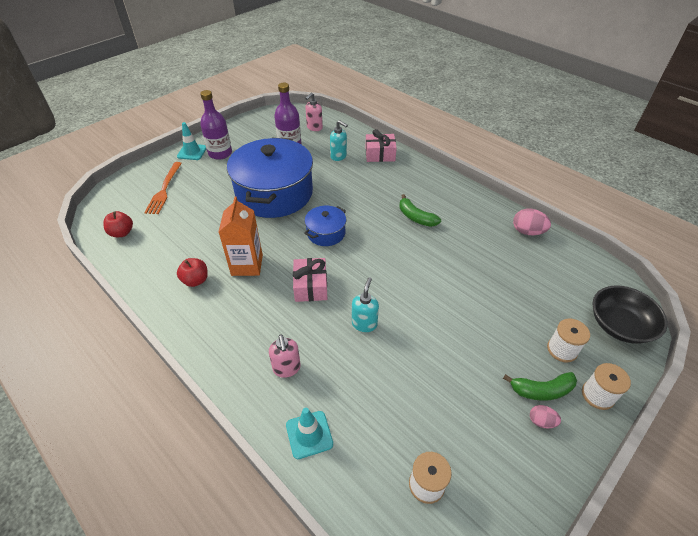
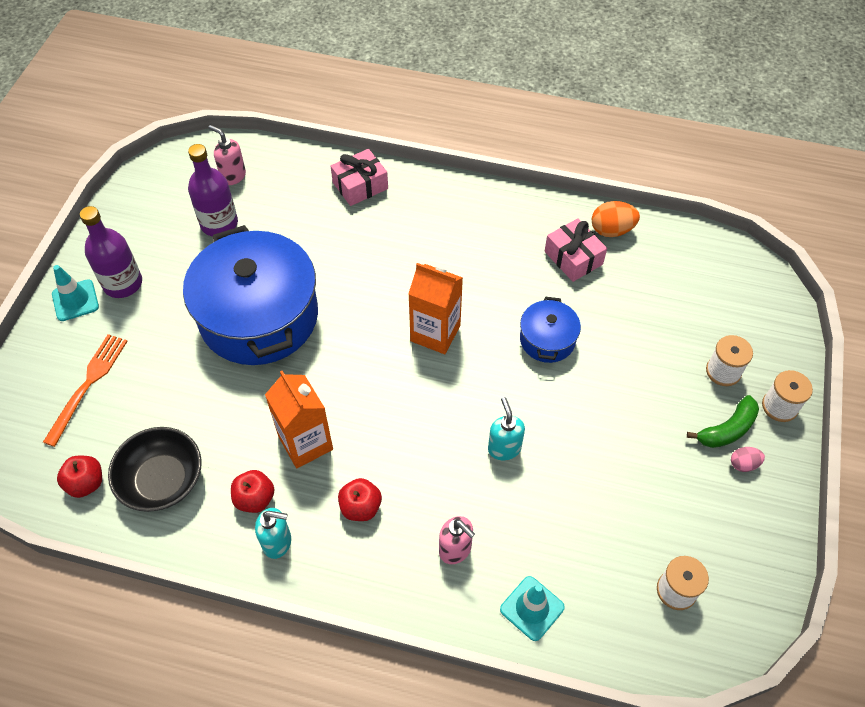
camera: 30 degrees left, 10 degrees up
orange fork [144,162,182,214] -> orange fork turned 135 degrees counterclockwise [43,334,128,447]
pink gift [293,258,328,302] -> pink gift moved to [545,218,607,282]
blue pot [304,206,346,246] -> blue pot moved to [520,297,581,363]
pink soap dispenser [305,93,323,131] -> pink soap dispenser turned 120 degrees clockwise [208,125,246,185]
turquoise soap dispenser [330,120,348,161] -> turquoise soap dispenser moved to [255,508,291,559]
green banana [399,194,441,227] -> none
pink egg [513,208,551,235] -> orange egg [592,201,640,237]
black bowl [592,286,668,344] -> black bowl moved to [108,427,202,512]
none -> red apple [338,478,382,521]
none -> orange carton [408,263,463,354]

